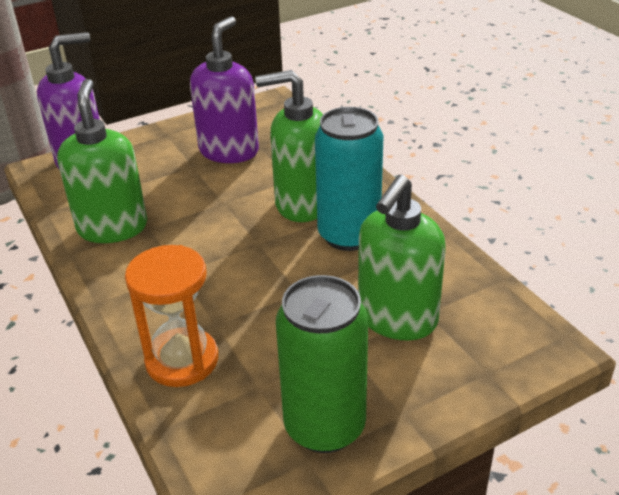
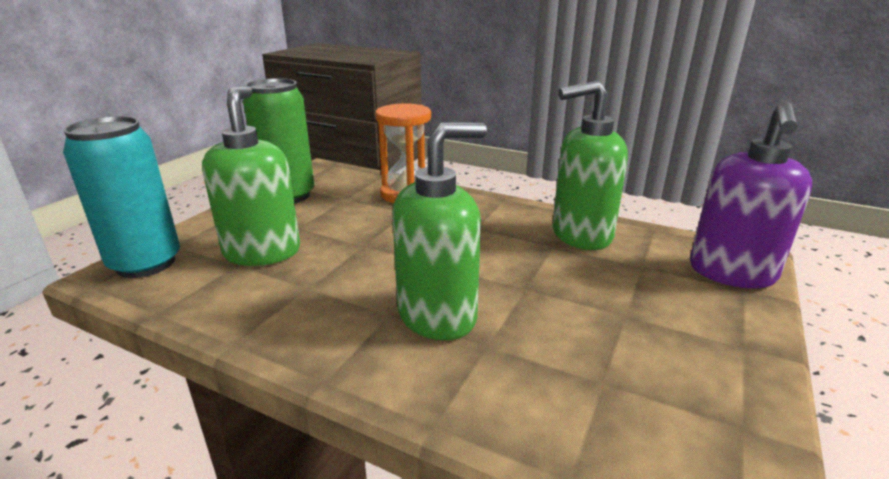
camera: 145 degrees right, 10 degrees down
green soap dispenser [57,79,147,243] -> green soap dispenser turned 120 degrees clockwise [552,81,628,250]
purple soap dispenser [190,16,259,163] -> none
turquoise can [315,107,383,251] -> turquoise can moved to [63,116,180,278]

